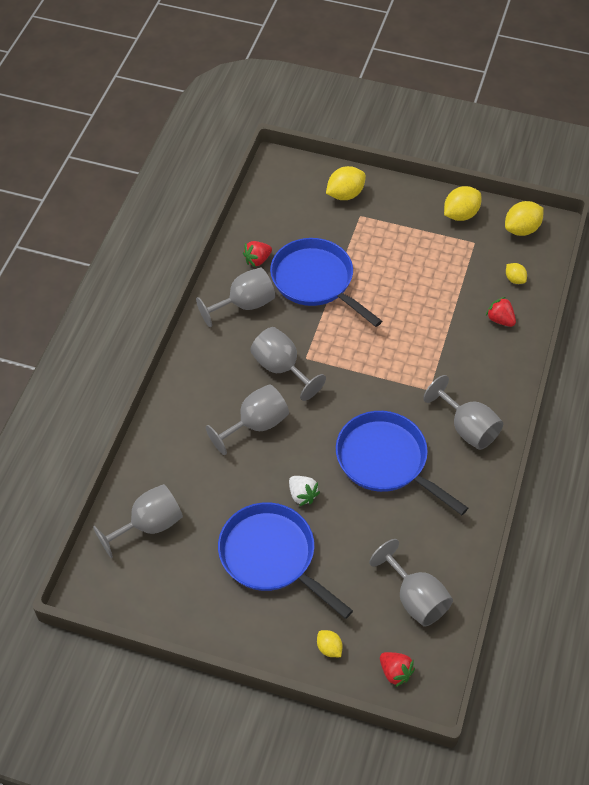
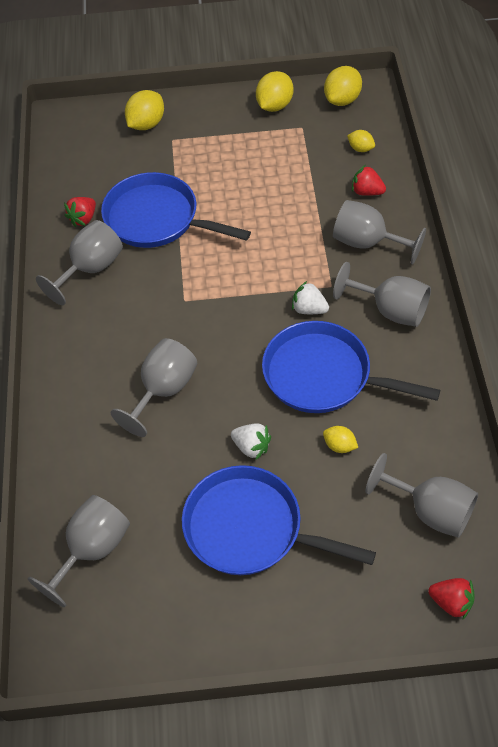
camera: 20 degrees left, 0 degrees up
grey goblet [250,327,326,401] -> grey goblet moved to [333,200,426,265]
yellow lemon [317,630,343,657] -> yellow lemon moved to [323,426,358,453]
none -> white strawberry [292,281,329,314]

